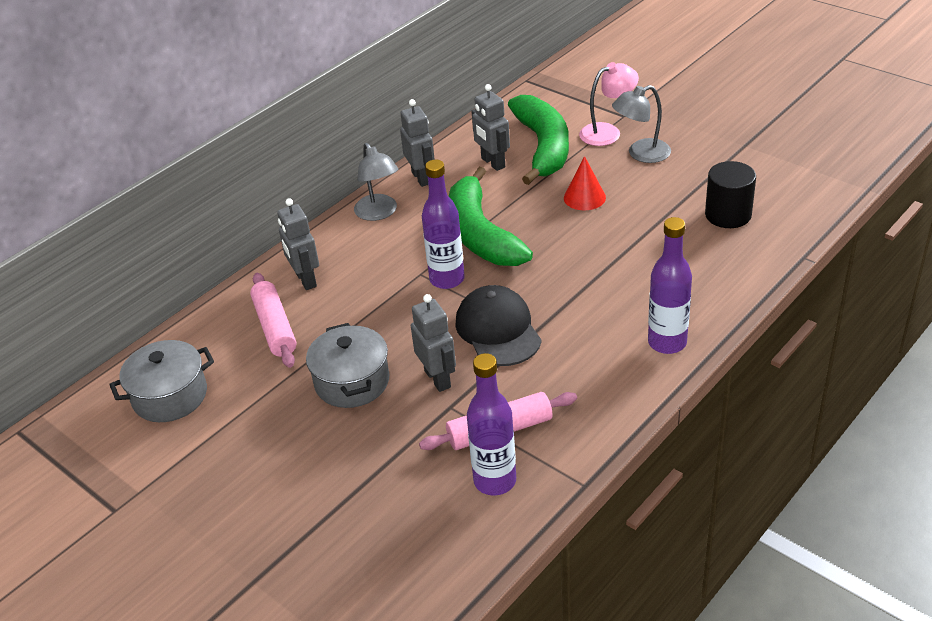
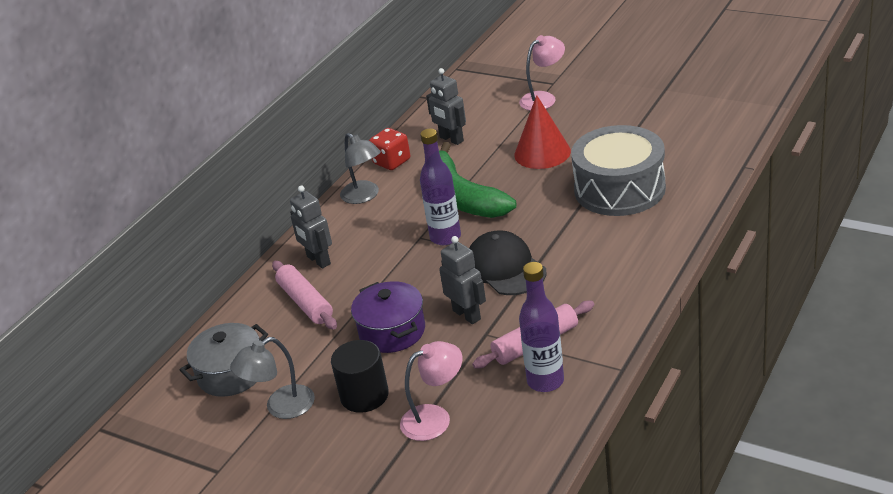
camera: 10 degrees left, 5 degrees down
grey pot [306,323,389,408] -> purple pot [351,281,425,353]
grey robot [400,99,435,187] -> red dice [369,128,410,170]
green banana [508,95,569,185] -> none
red cone [564,156,606,210] -> red cone [514,95,571,169], size x1.51
grey lamp [612,85,671,163] -> grey lamp moved to [230,337,315,419]
purple bottle [648,217,692,354] -> none
black cylinder [705,161,756,228] -> black cylinder moved to [331,340,389,413]
none -> pink lamp [400,341,462,441]
none -> grey drum [571,125,666,216]

